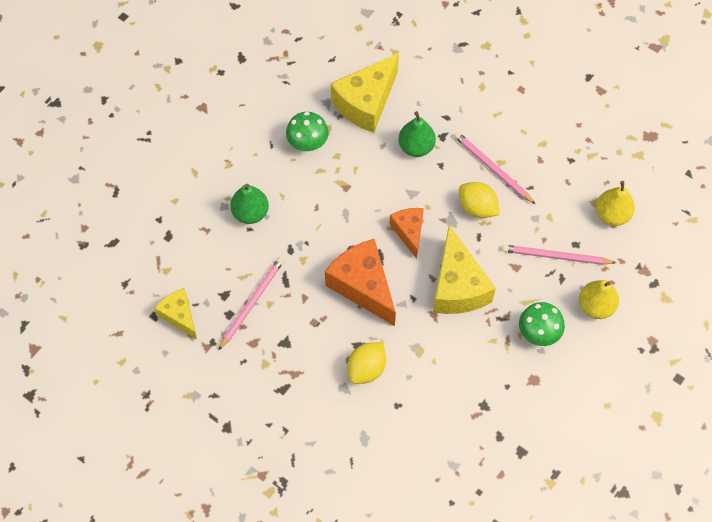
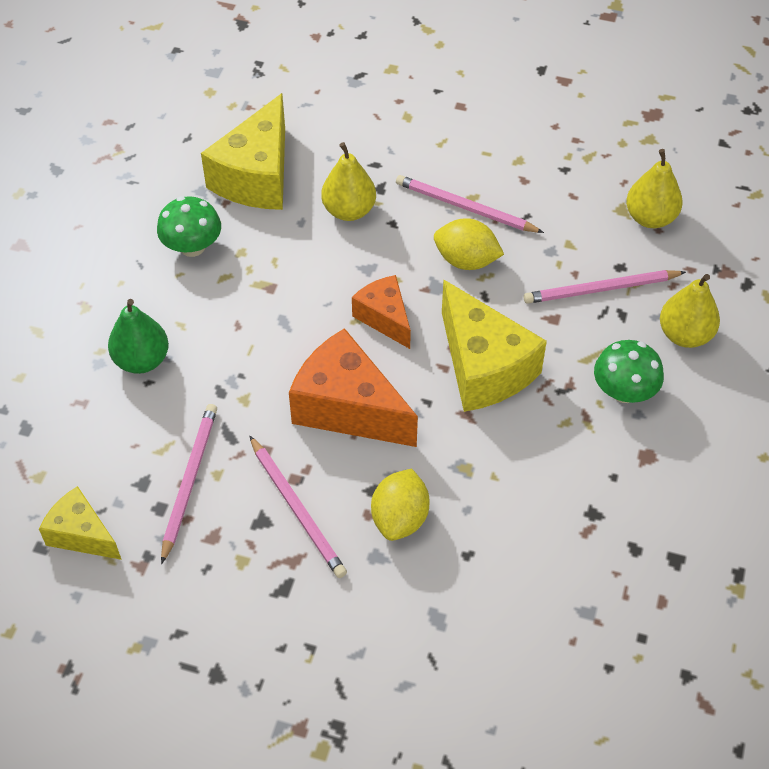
camera: 20 degrees left, 10 degrees down
green pear [398,111,436,157] -> yellow pear [321,142,376,221]
none -> pink pencil [250,436,347,578]

